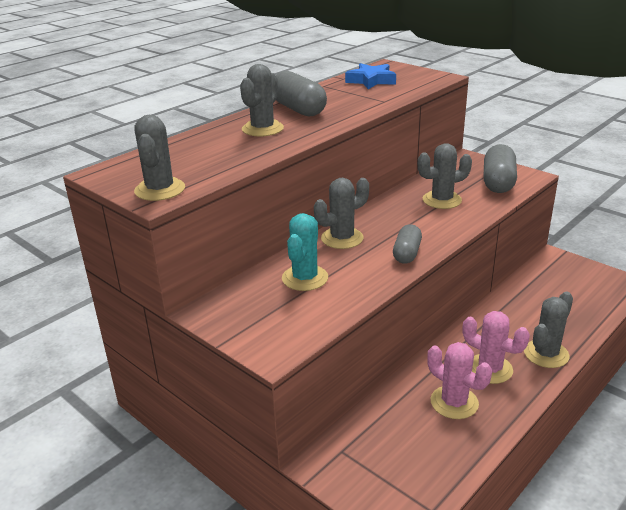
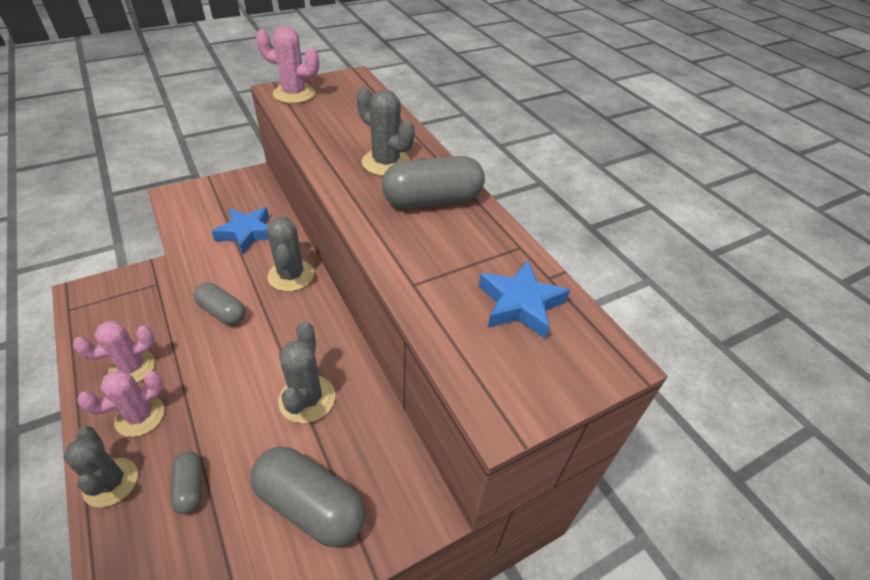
camera: 105 degrees right, 15 degrees up
grey cactus [134,115,185,201] -> pink cactus [256,26,319,104]
turquoise cactus [282,213,328,291] -> blue star [211,207,269,254]
none -> grey capsule [170,451,202,514]

